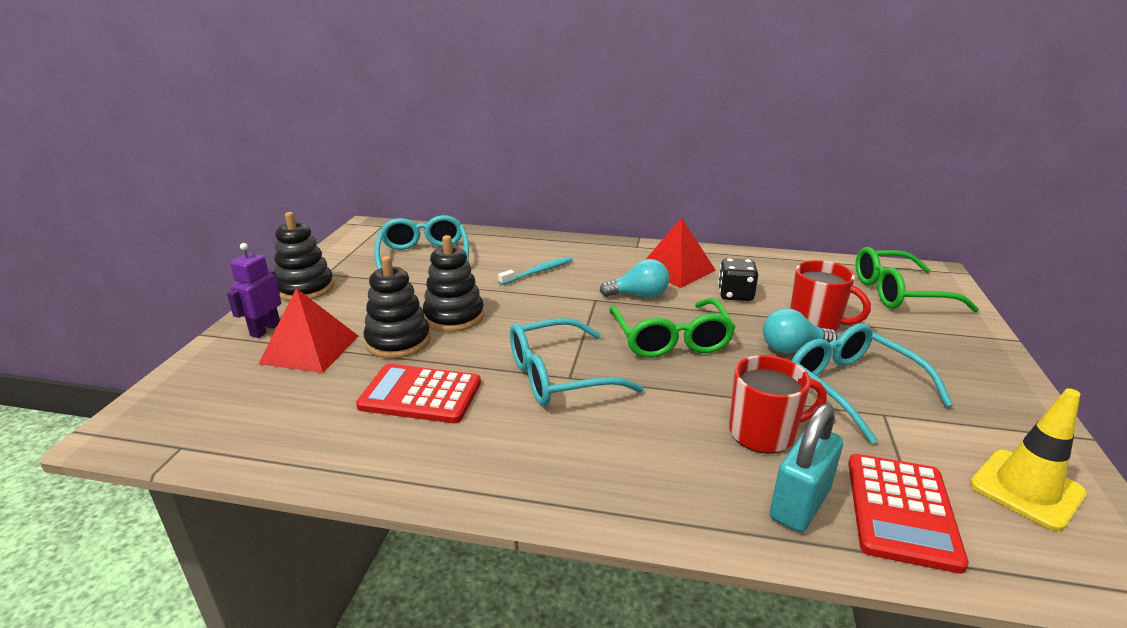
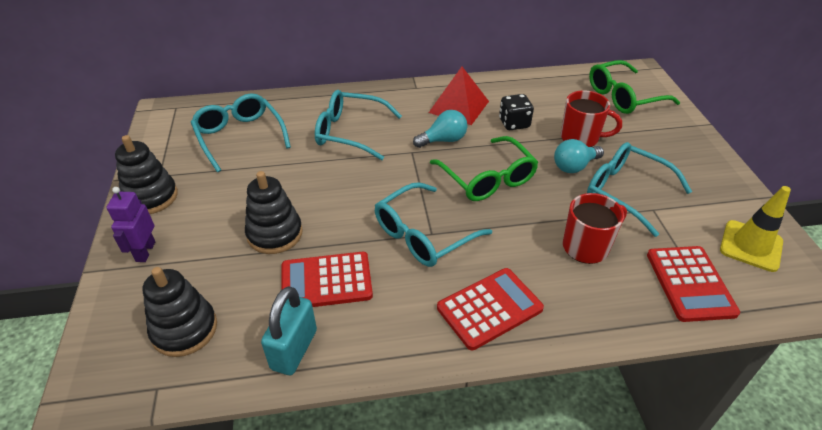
camera: 20 degrees left, 15 degrees up
red pyramid [259,288,358,373] -> none
black stacking toy [423,235,484,332] -> black stacking toy moved to [143,267,217,357]
turquoise toothbrush [498,256,573,285] -> turquoise glasses [315,90,402,160]
turquoise padlock [770,404,843,532] -> turquoise padlock moved to [261,286,317,375]
none -> red calculator [437,268,544,350]

